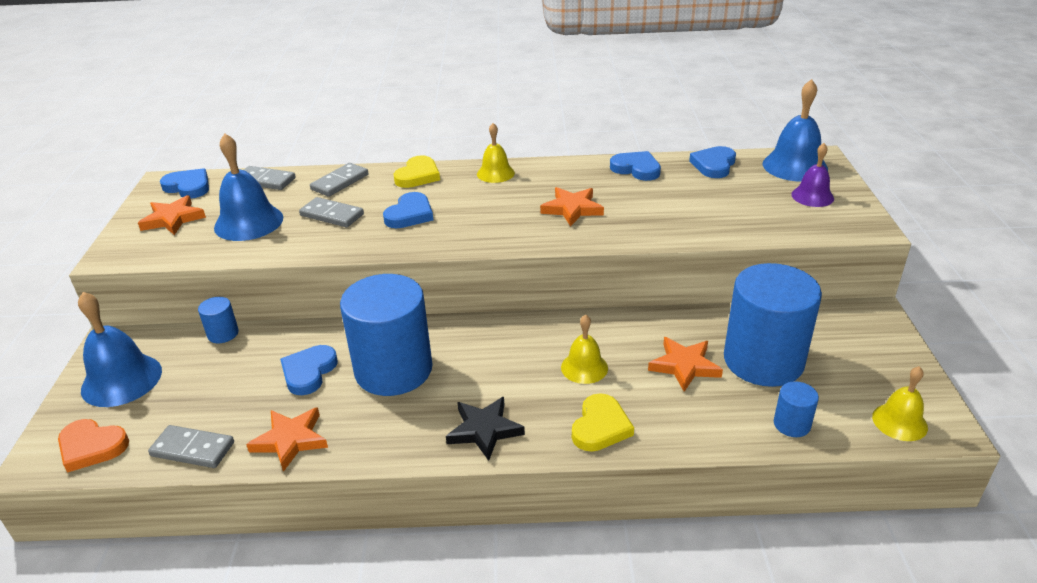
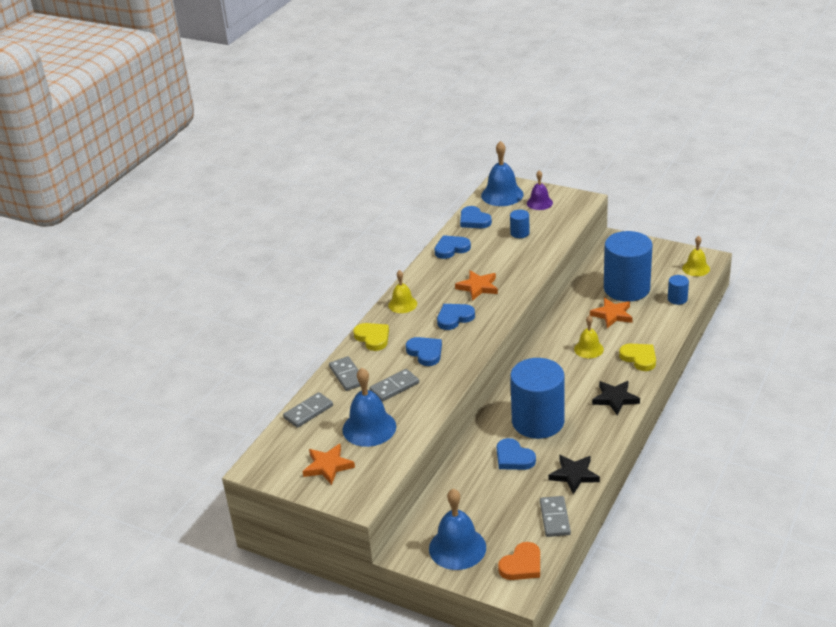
camera: 60 degrees left, 0 degrees up
grey domino [148,425,234,468] -> grey domino turned 45 degrees counterclockwise [540,496,571,537]
blue heart [160,168,209,199] -> blue heart moved to [437,304,475,330]
blue cylinder [198,297,239,343] -> blue cylinder moved to [510,210,530,238]
orange star [246,407,328,472] -> black star [549,455,600,494]

